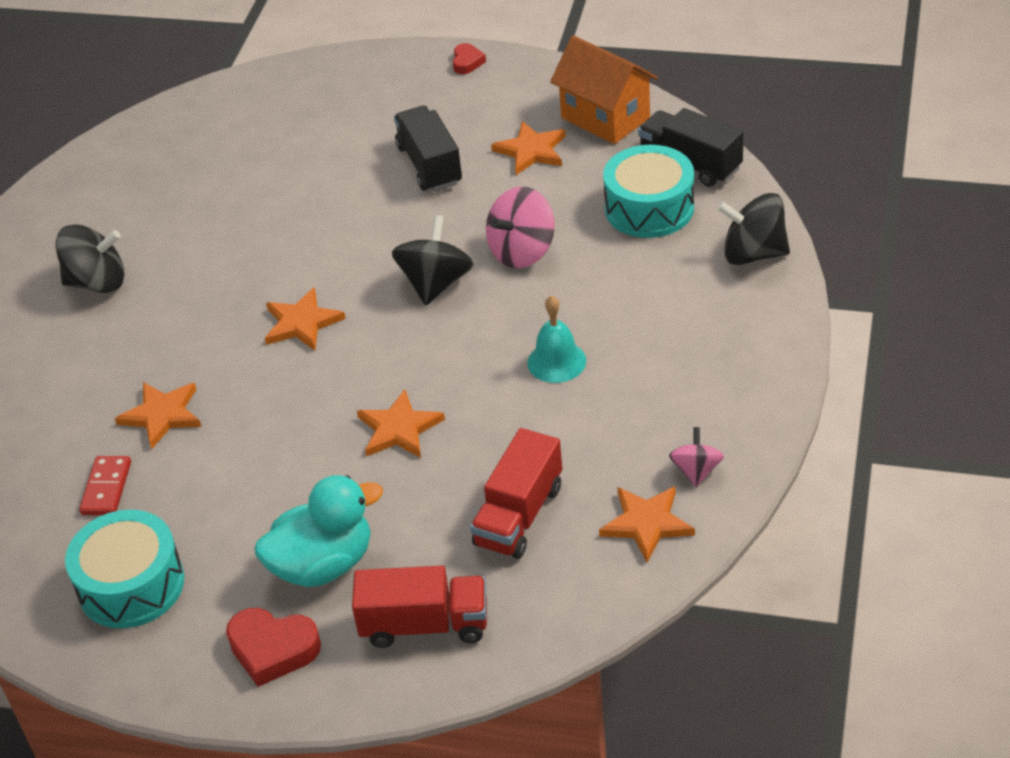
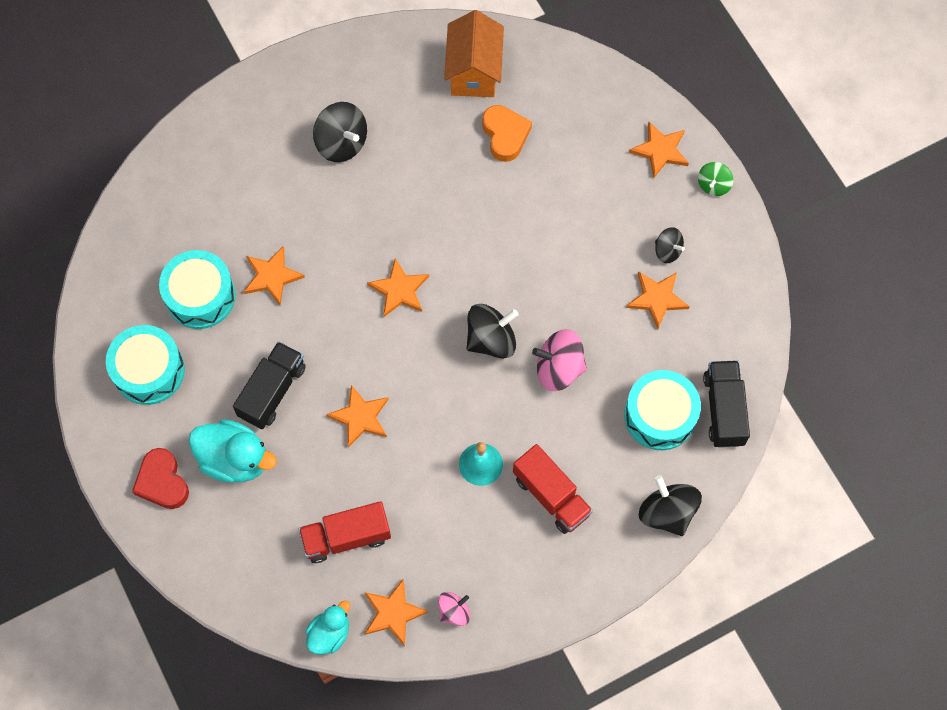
camera: 45 degrees right, 25 degrees up
red domino [79,456,131,515] -> turquoise drum [159,250,236,329]
red truck [352,566,487,648] -> red truck moved to [513,444,593,534]
black truck [394,106,462,192] -> black truck moved to [233,341,306,429]
red heart [453,43,486,74] -> green spinning top [698,162,733,196]
orange house [550,36,658,144] -> orange house moved to [444,10,504,97]
none -> turquoise duck [306,601,350,655]
none -> orange heart [482,105,532,162]
none -> orange star [629,122,689,178]
none -> black spinning top [655,227,685,263]

